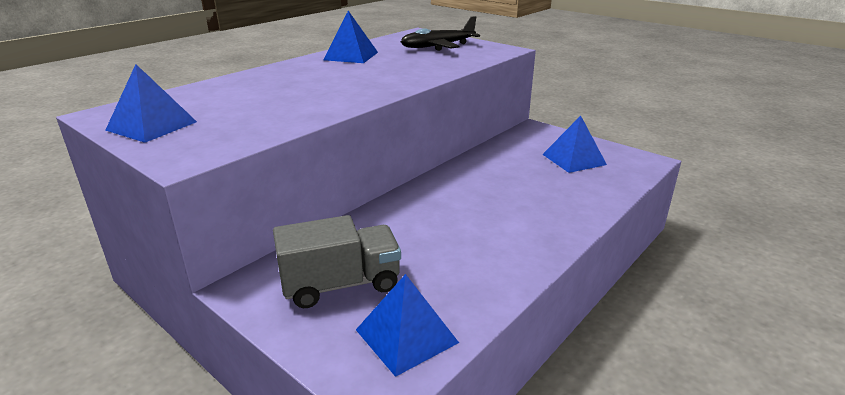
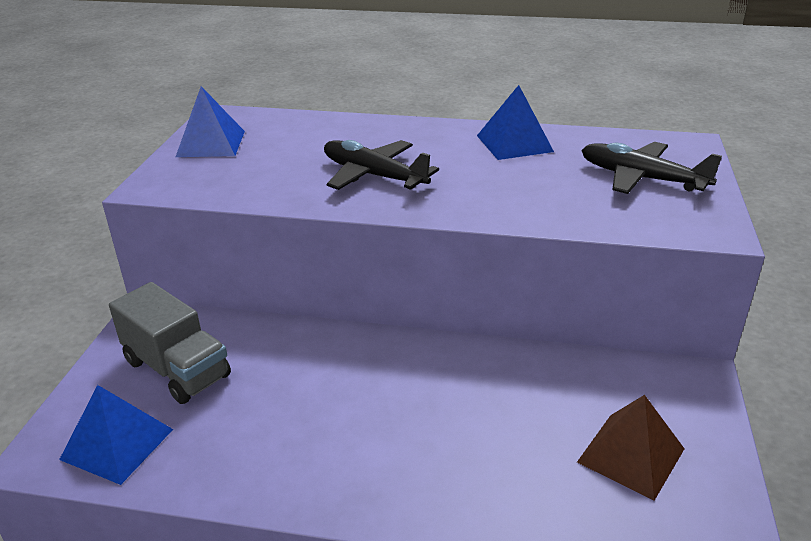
camera: 60 degrees right, 5 degrees up
blue pyramid [542,116,607,173] -> brown pyramid [577,395,685,501]
none -> black plane [324,140,439,190]

